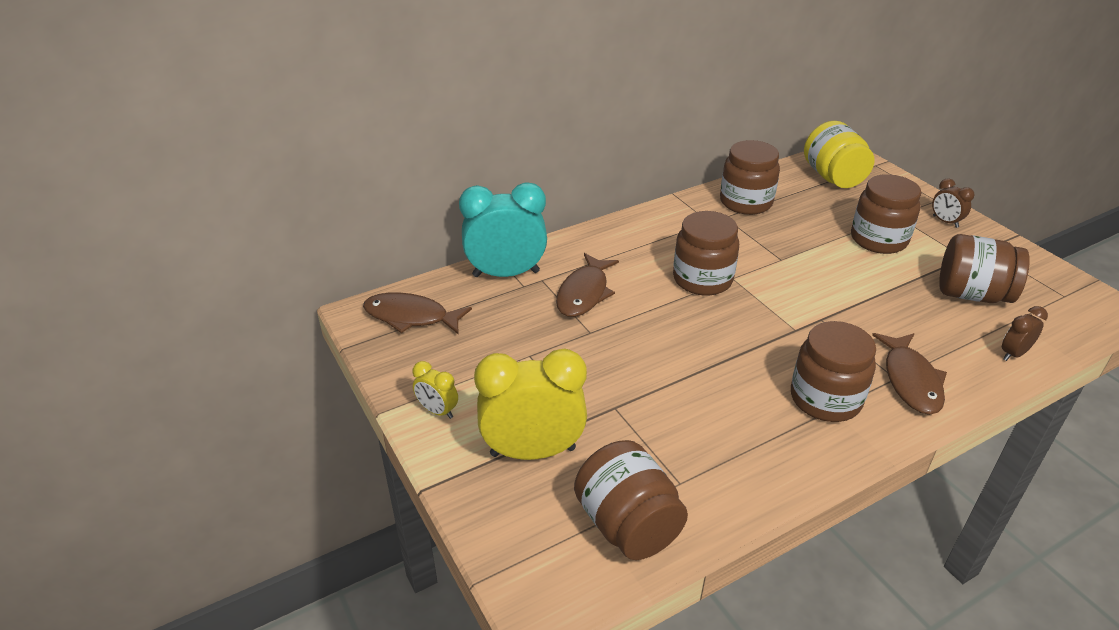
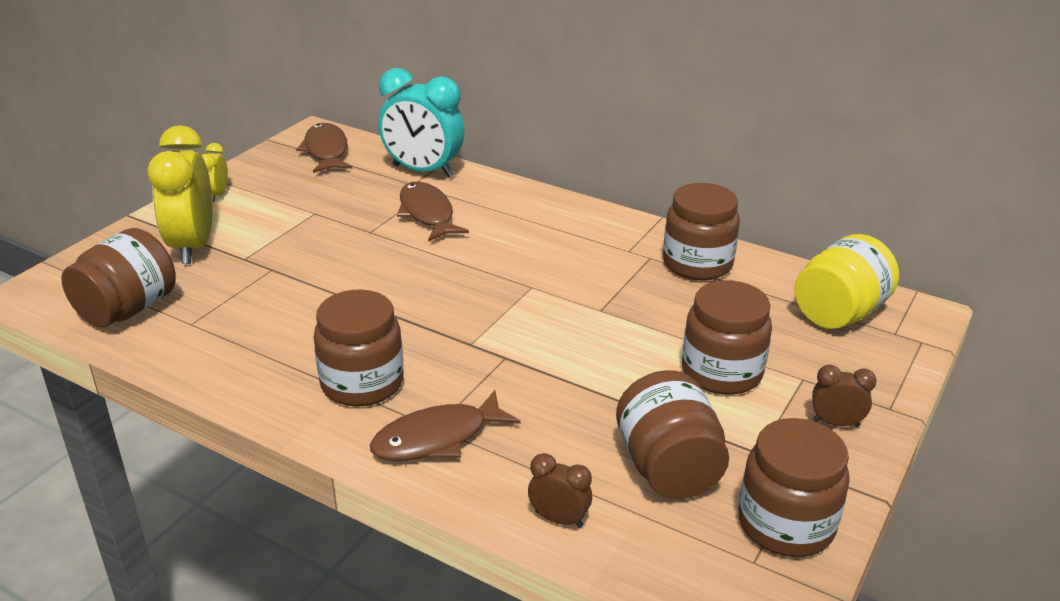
camera: 60 degrees right, 5 degrees down
turquoise clock [459,182,547,277] -> turquoise clock turned 150 degrees clockwise [378,68,465,178]
yellow clock [474,349,587,460] -> yellow clock turned 150 degrees counterclockwise [147,125,212,264]
brown fish [556,253,619,317] -> brown fish turned 75 degrees clockwise [397,182,469,242]
brown jar [673,211,739,296] -> brown jar moved to [738,418,850,557]
brown clock [932,178,975,228] -> brown clock turned 75 degrees clockwise [812,365,877,427]

